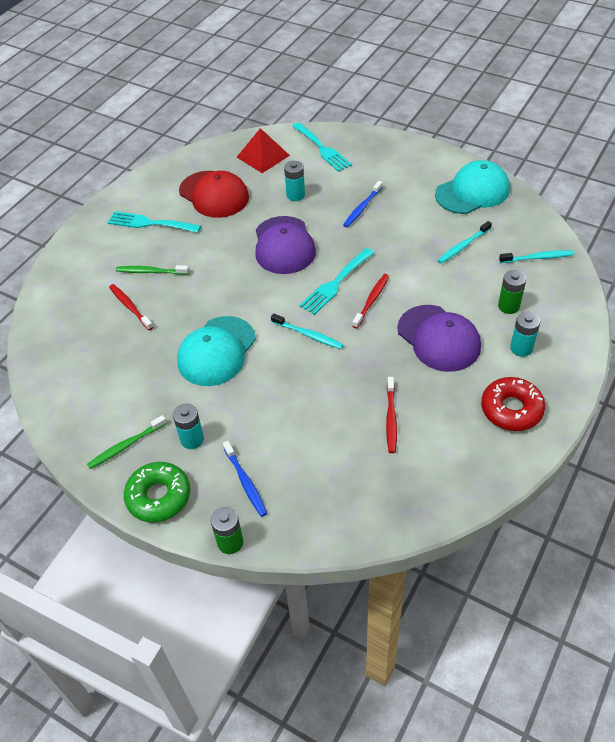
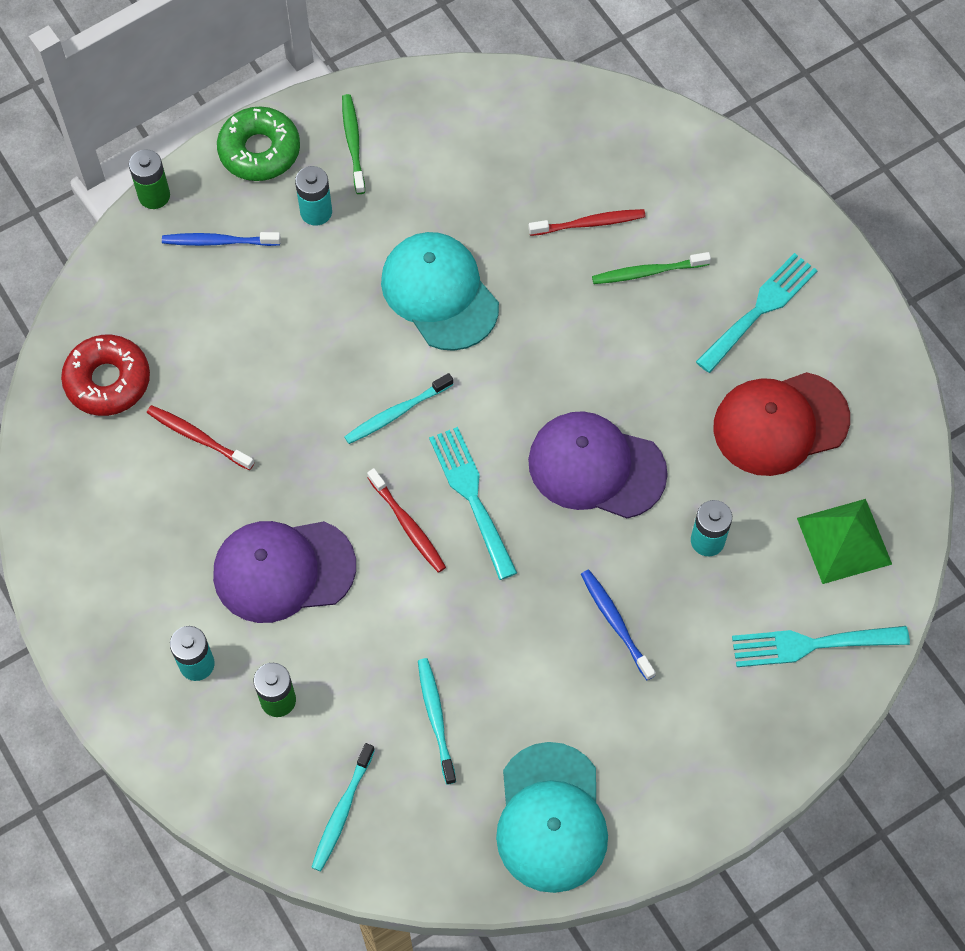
camera: 115 degrees right, 15 degrees up
green toothbrush [116,265,189,275] -> green toothbrush turned 135 degrees counterclockwise [592,252,711,284]
red pyramid [237,128,290,173] -> green pyramid [797,499,892,584]
red donut [481,377,545,431] -> red donut moved to [61,335,150,416]

